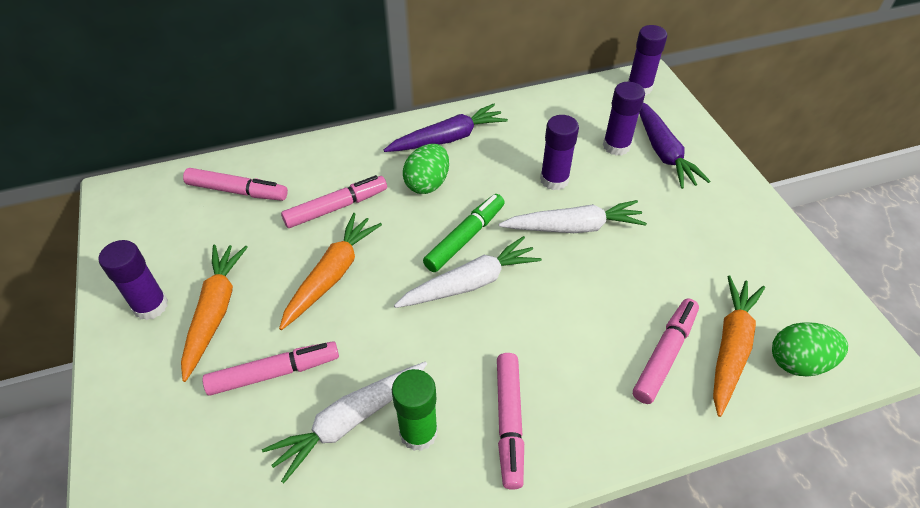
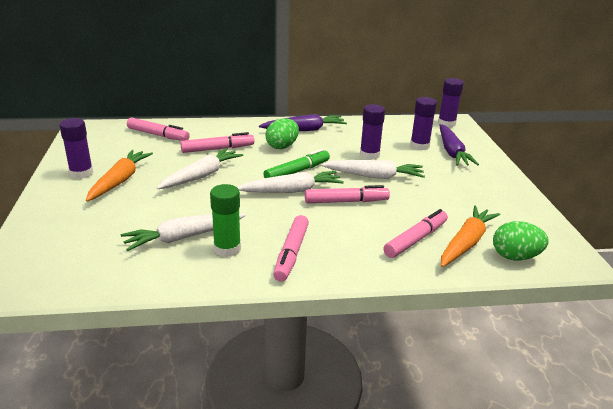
camera: 10 degrees right, 20 degrees down
pink marker [203,341,339,396] -> pink marker moved to [305,185,390,203]
orange carrot [279,213,382,330] -> white carrot [157,148,243,189]

